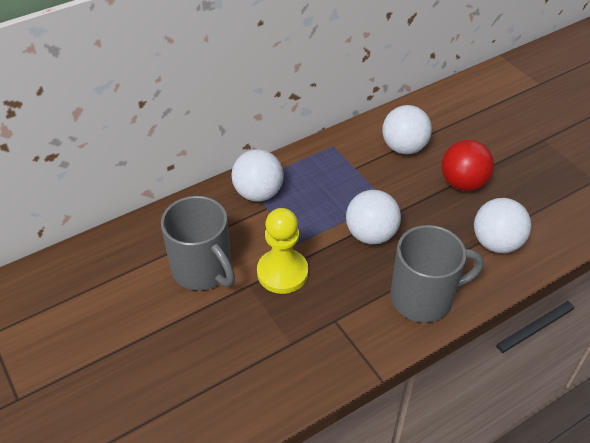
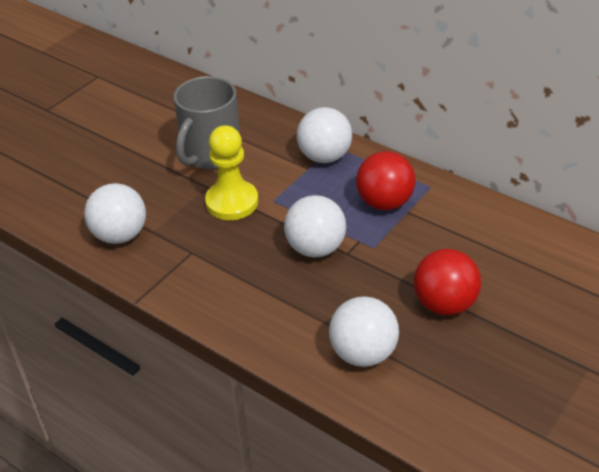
camera: 70 degrees right, 5 degrees down
white ball [382,105,432,154] -> white ball moved to [84,183,146,244]
grey mug [390,225,484,323] -> none
none -> red ball [356,151,415,210]

